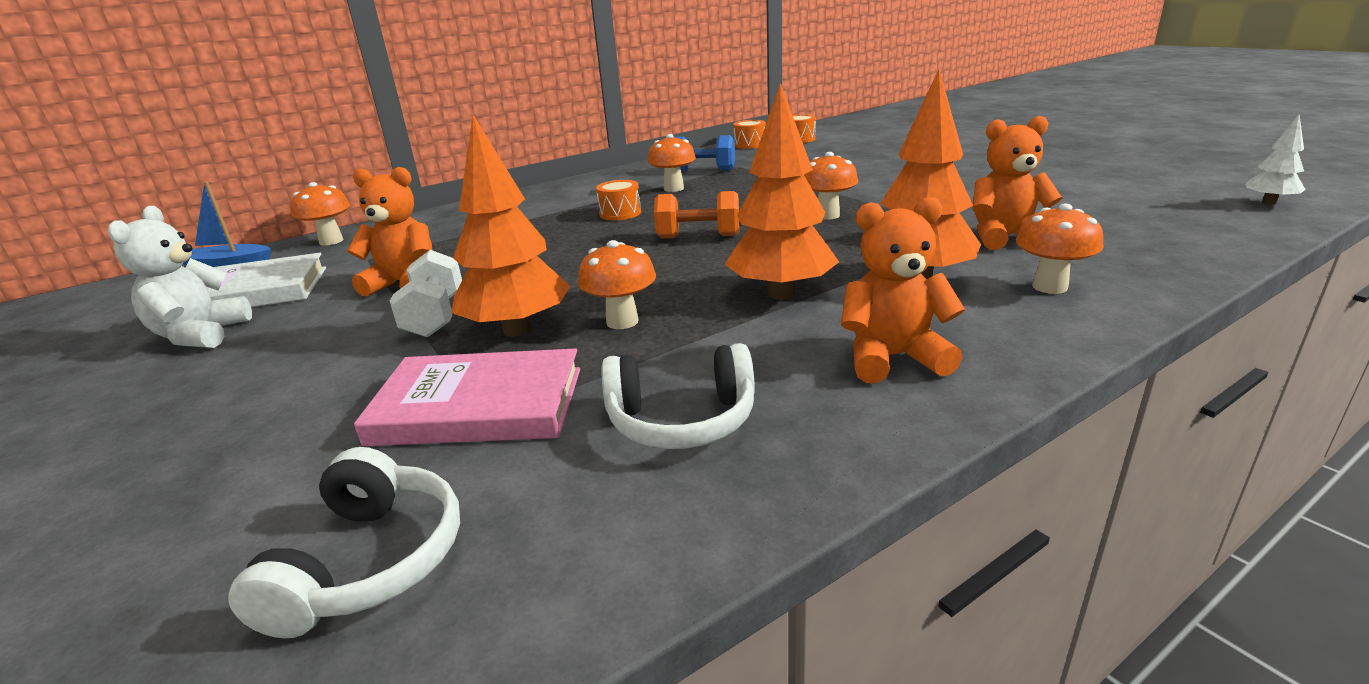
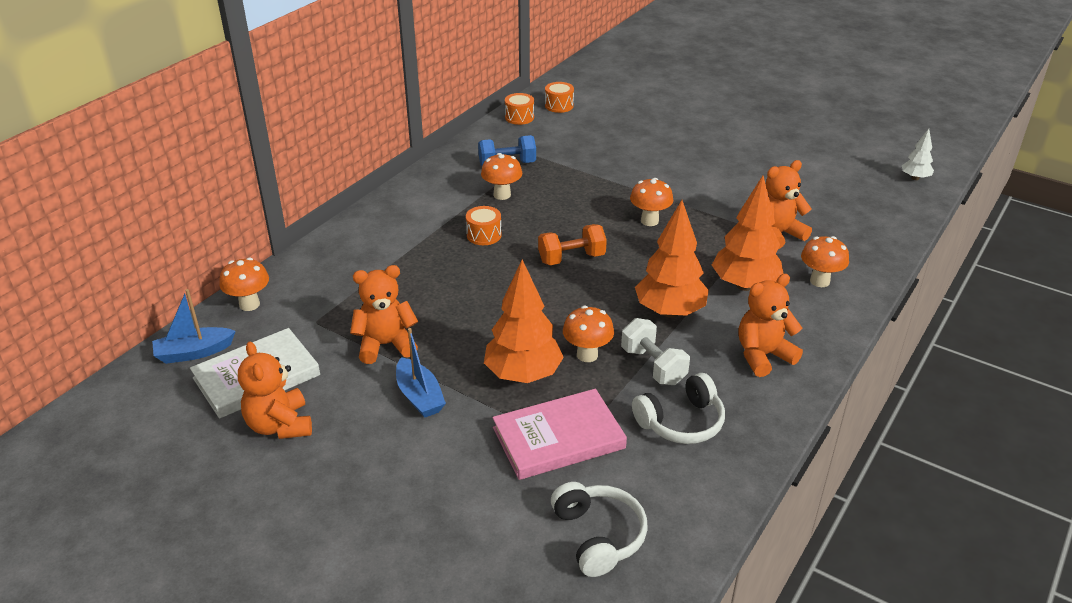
camera: 25 degrees left, 10 degrees up
white teddy bear [108,206,252,348] -> orange teddy bear [238,341,312,439]
white dumbbell [390,250,462,338] -> white dumbbell moved to [621,318,690,385]
none -> blue boat [396,328,446,418]

